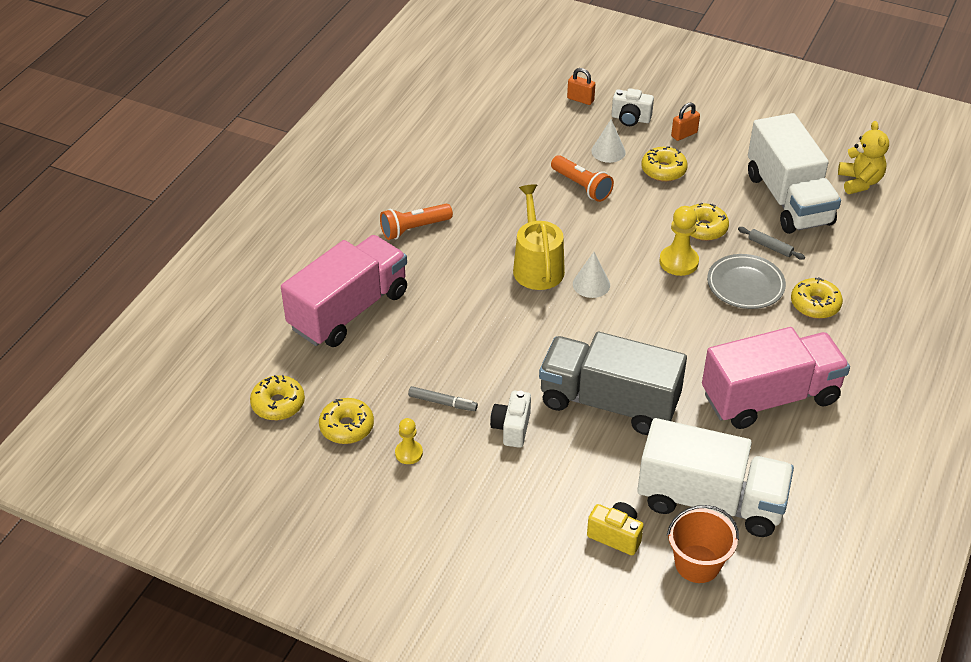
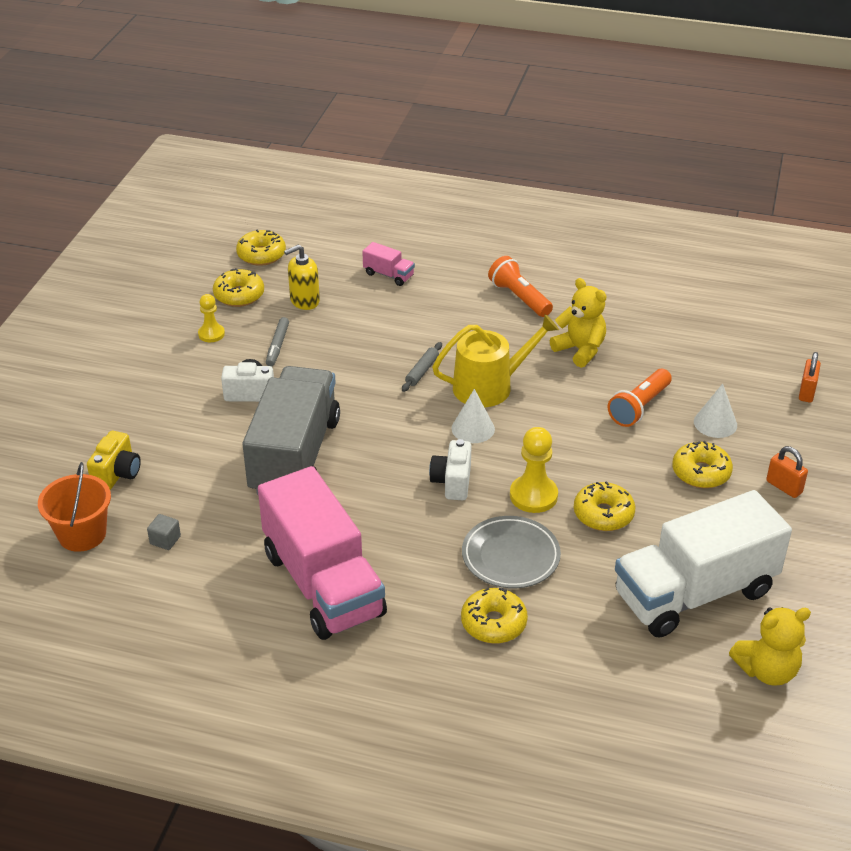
camera: 80 degrees right, 5 degrees down
pink truck [281,235,407,347] -> pink truck [362,242,415,286], size x0.40
white camera [612,88,654,126] -> white camera moved to [429,439,472,500]
white truck [637,418,794,537] -> grey cube [147,514,181,550]
grey rolling pin [738,227,805,260] -> grey rolling pin moved to [402,342,442,392]
none -> yellow soap dispenser [284,245,320,310]
none -> yellow teddy bear [550,278,606,368]

